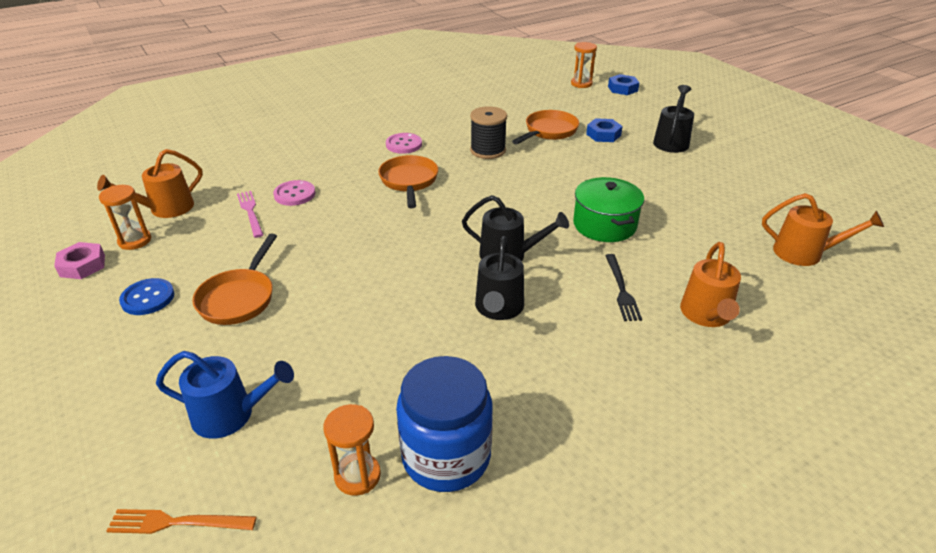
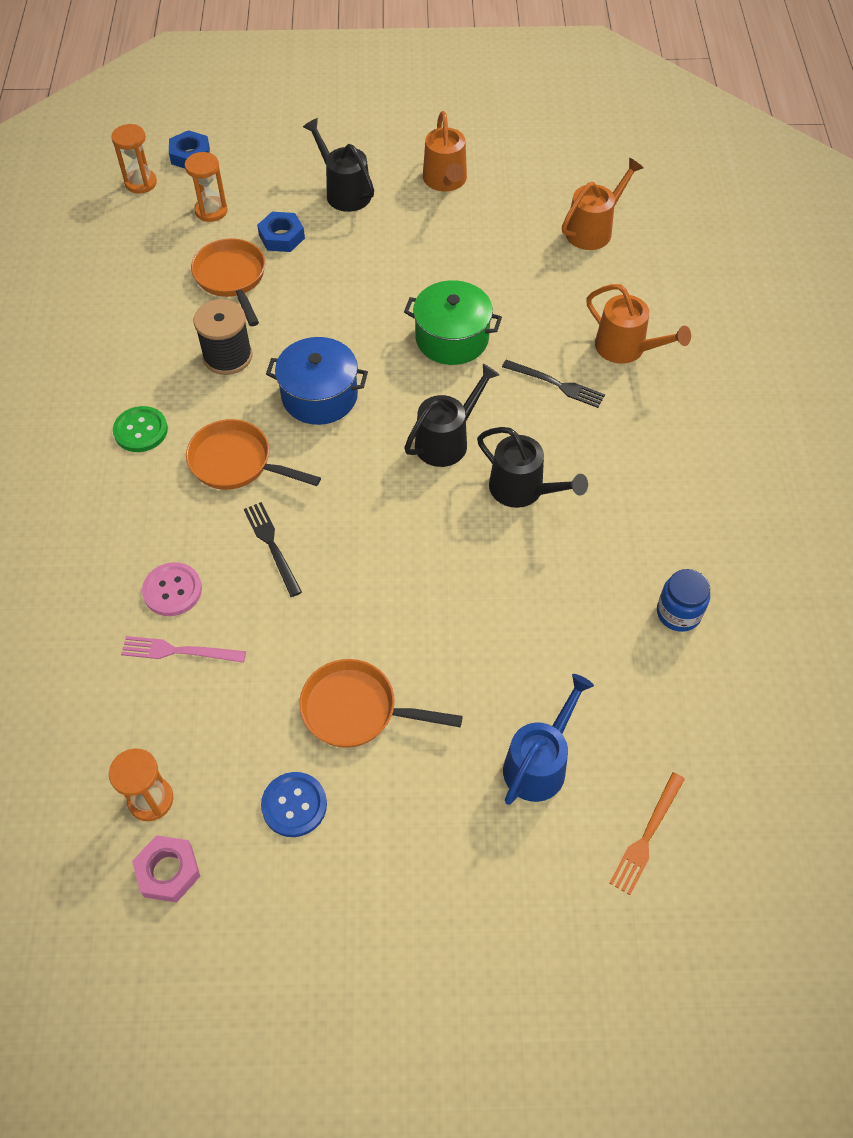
camera: 60 degrees left, 20 degrees up
orange watering can [97,149,203,218] -> orange watering can moved to [423,111,467,191]
orange pan [192,233,277,325] -> orange pan turned 150 degrees clockwise [299,659,463,748]
orange hourglass [323,404,381,496] -> orange hourglass moved to [185,152,228,222]
pink button [386,133,422,154] -> green button [113,406,168,452]
blue jar [396,356,493,492] -> blue jar [657,569,710,632], size x0.56
none -> black fork [244,502,302,597]
none -> blue pot [266,337,368,425]

